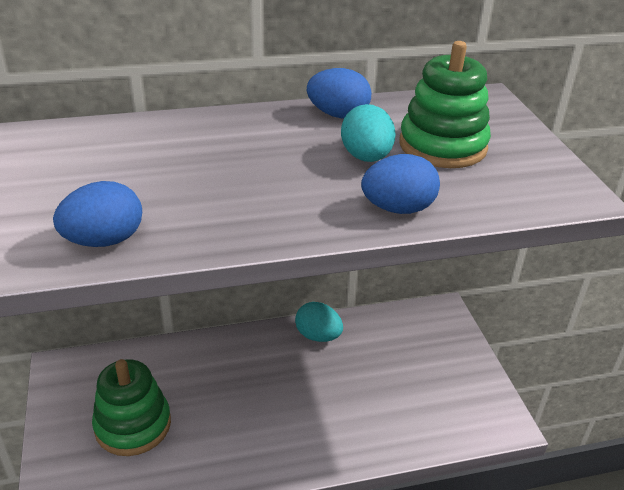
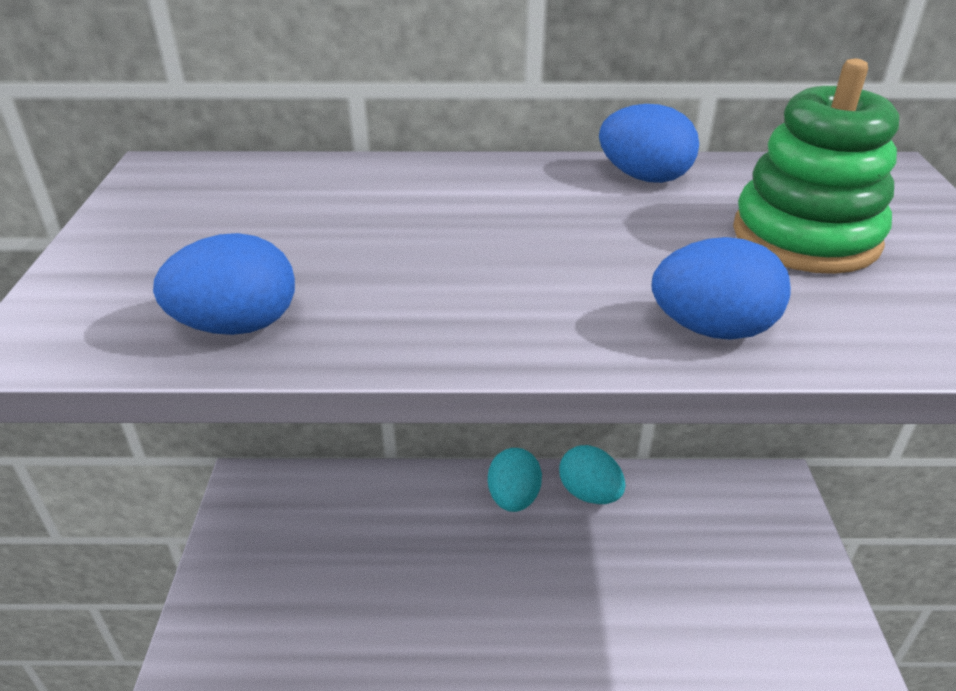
camera: 15 degrees right, 0 degrees up
green stacking toy [92,359,171,456] -> none
turquoise egg [341,104,395,162] -> turquoise egg moved to [488,448,542,512]

